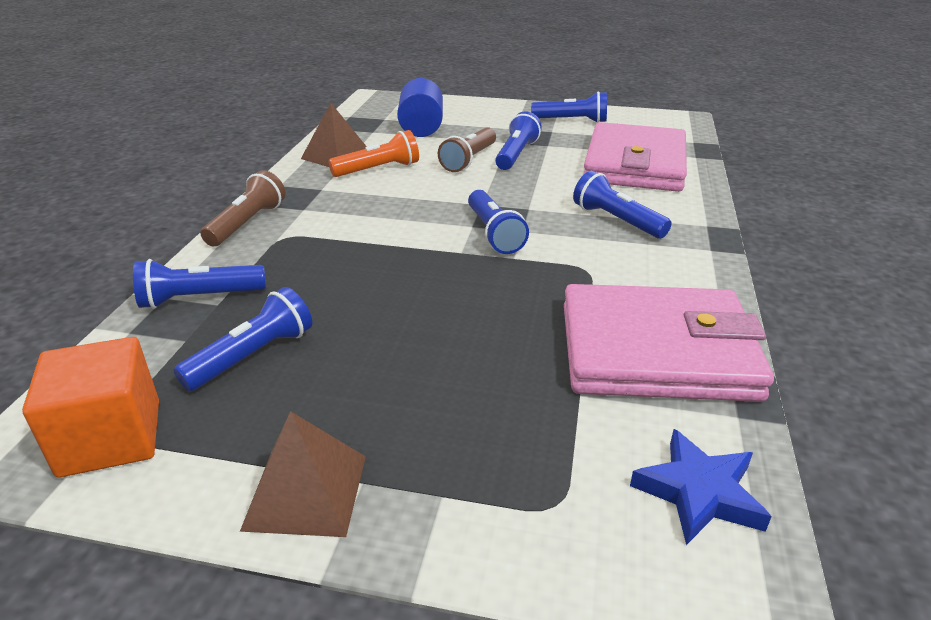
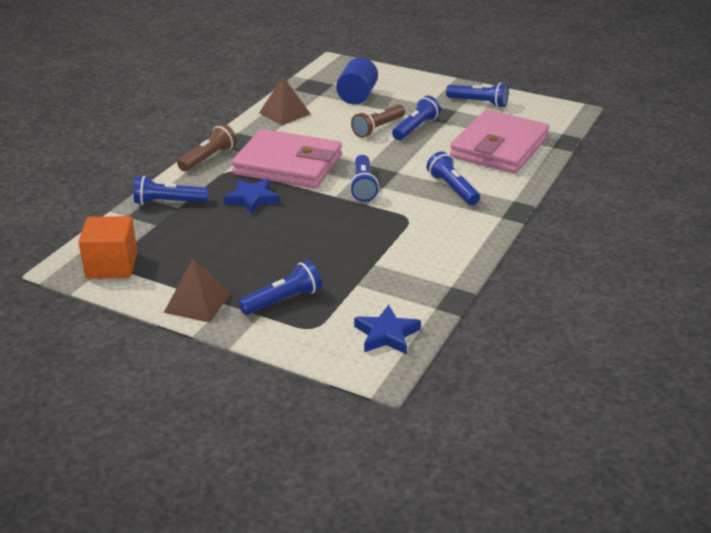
camera: 15 degrees right, 0 degrees up
blue flashlight [174,287,312,391] -> blue flashlight moved to [238,260,322,315]
orange flashlight [328,130,419,177] -> none
pink wallet [564,284,774,402] -> pink wallet moved to [231,129,342,188]
none -> blue star [223,179,280,214]

